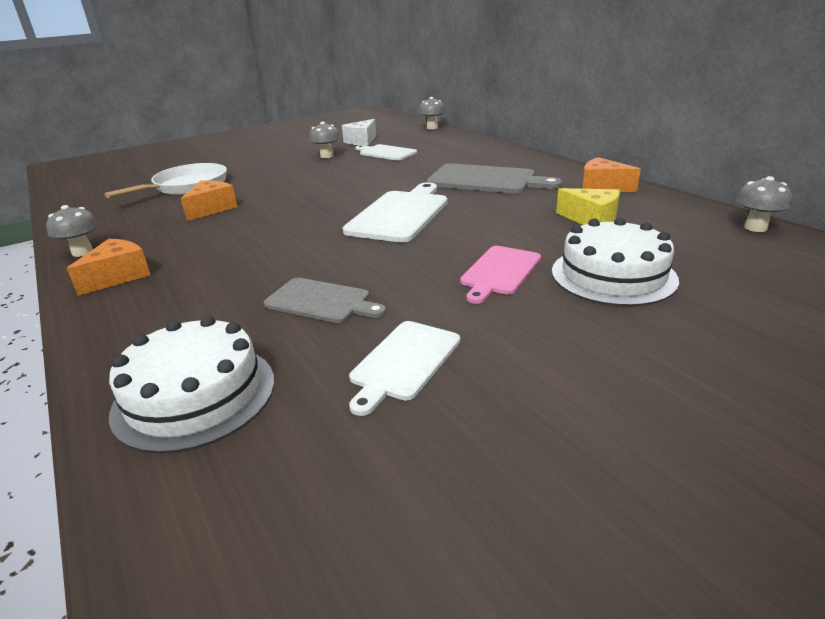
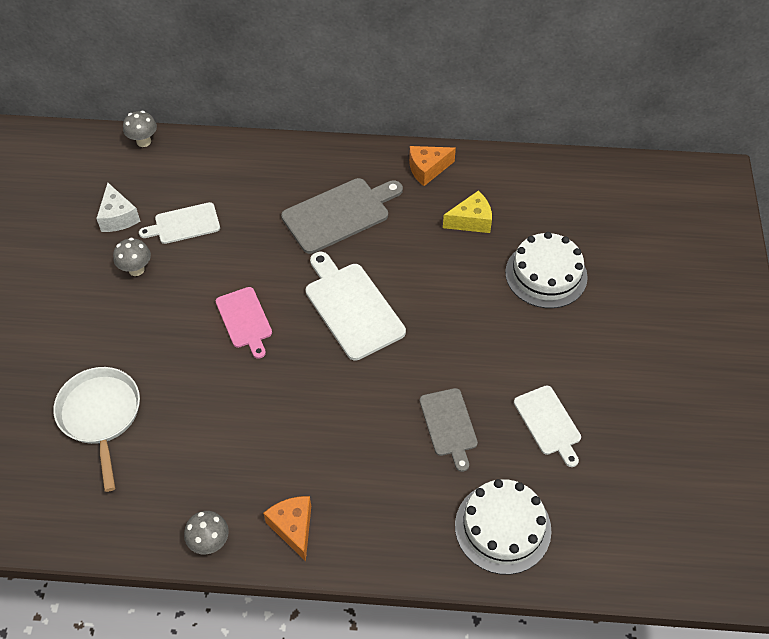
camera: 55 degrees left, 25 degrees up
orange cheese [181,180,237,221] -> none
grey cutting board [264,278,386,323] -> grey cutting board turned 105 degrees clockwise [420,388,478,472]
pink cutting board [460,246,541,304] -> pink cutting board moved to [216,287,272,359]
grey mushroom [736,176,792,232] -> none

